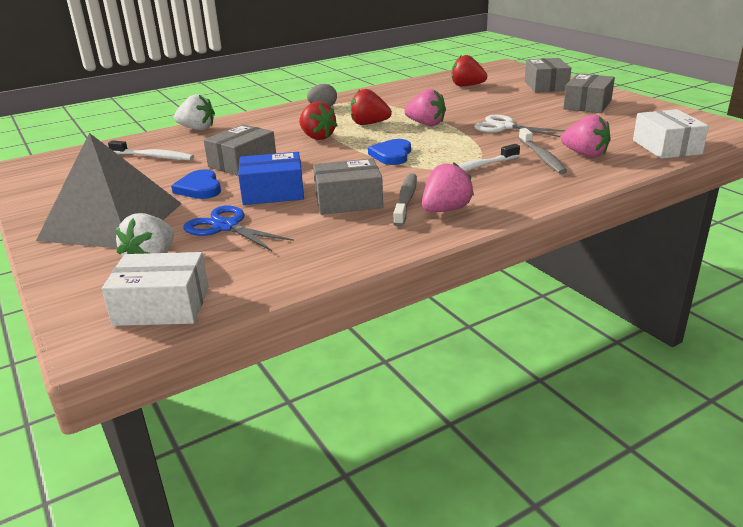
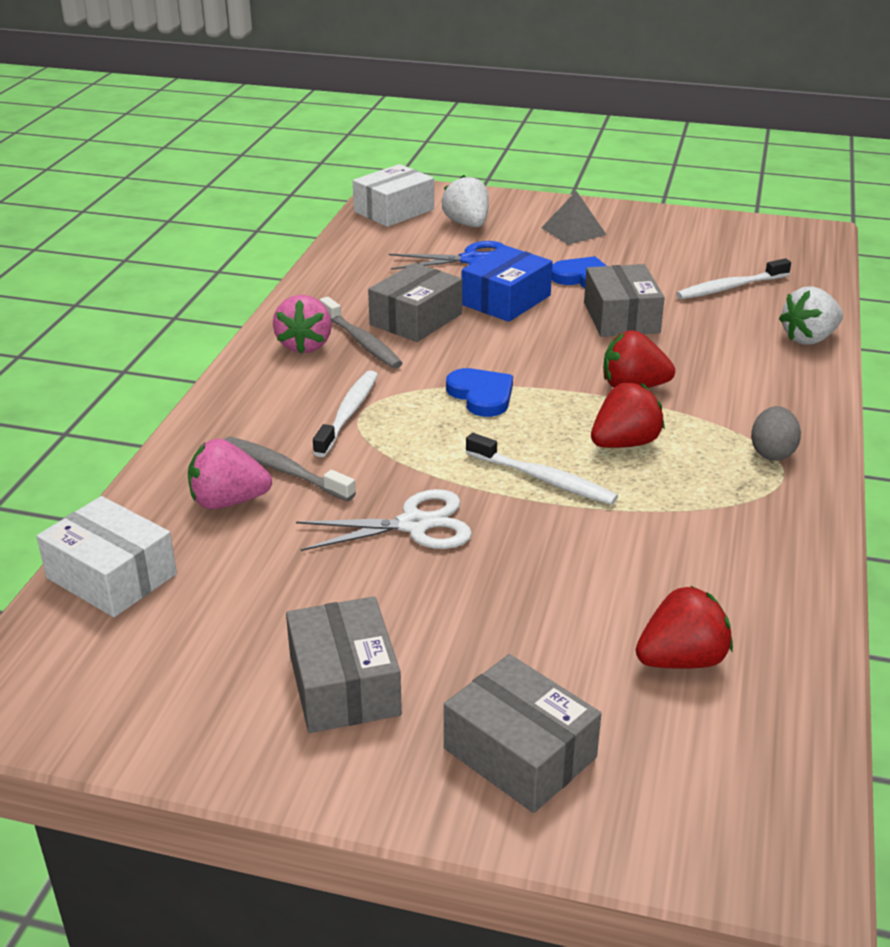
camera: 135 degrees right, 5 degrees up
grey pyramid [36,133,182,248] -> grey pyramid [541,191,607,245], size x0.45
pink strawberry [404,89,446,126] -> white toothbrush [466,433,618,505]

